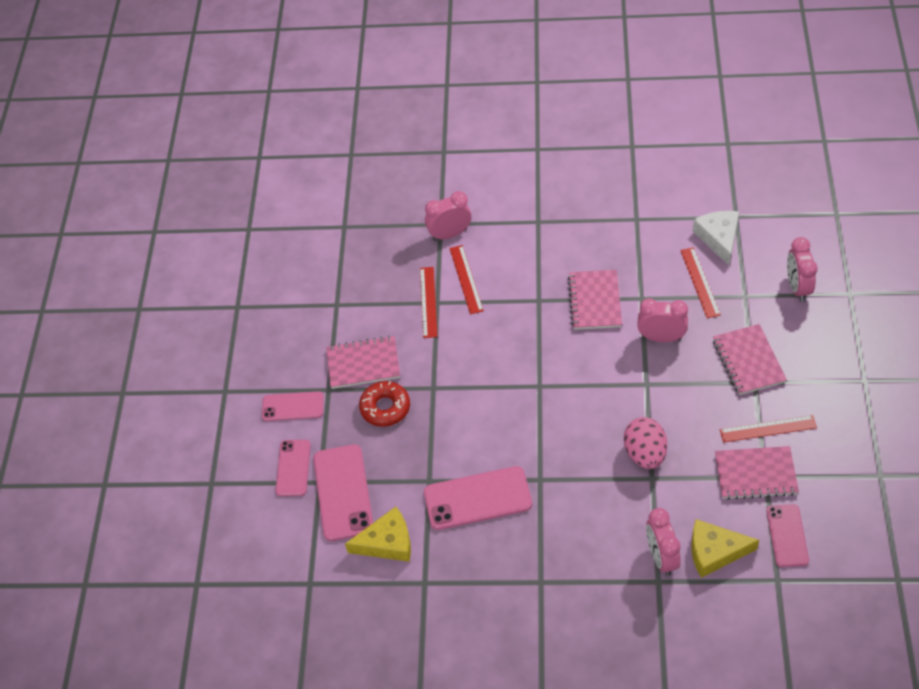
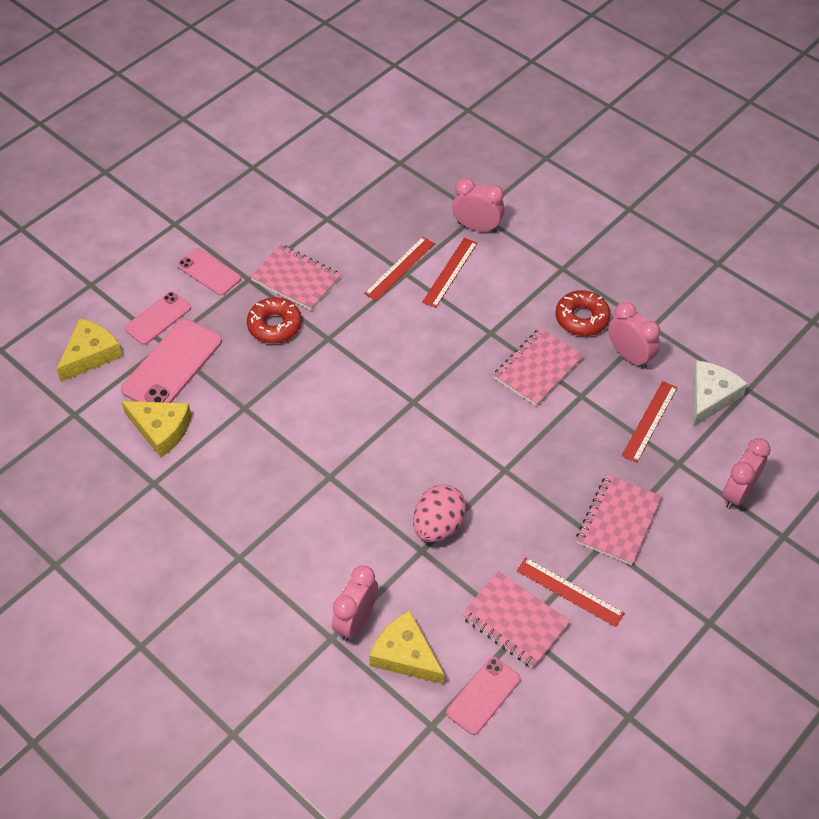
camera: 35 degrees right, 0 degrees up
pink phone [424,466,532,530] -> none
pink clock [637,298,688,342] -> pink clock moved to [608,302,660,369]
none -> yellow cheese [56,318,123,382]
none -> red donut [555,290,611,336]

